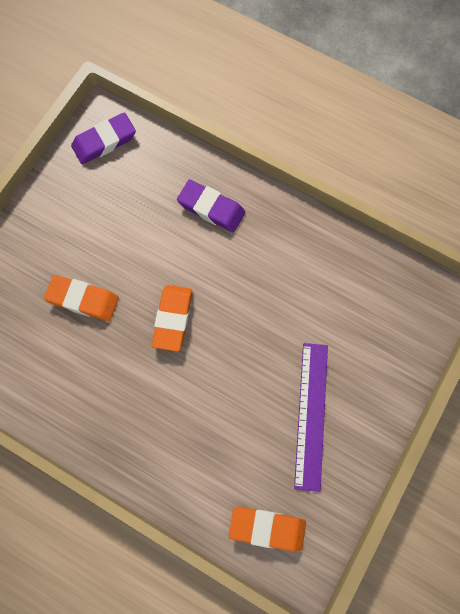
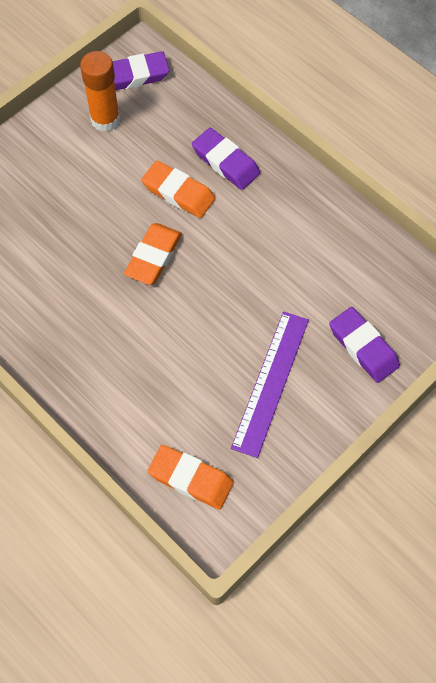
camera: 15 degrees right, 10 degrees down
orange eraser [44,275,119,321] -> orange eraser moved to [141,161,215,218]
none -> orange glue stick [80,51,120,132]
none -> purple eraser [329,307,400,383]

